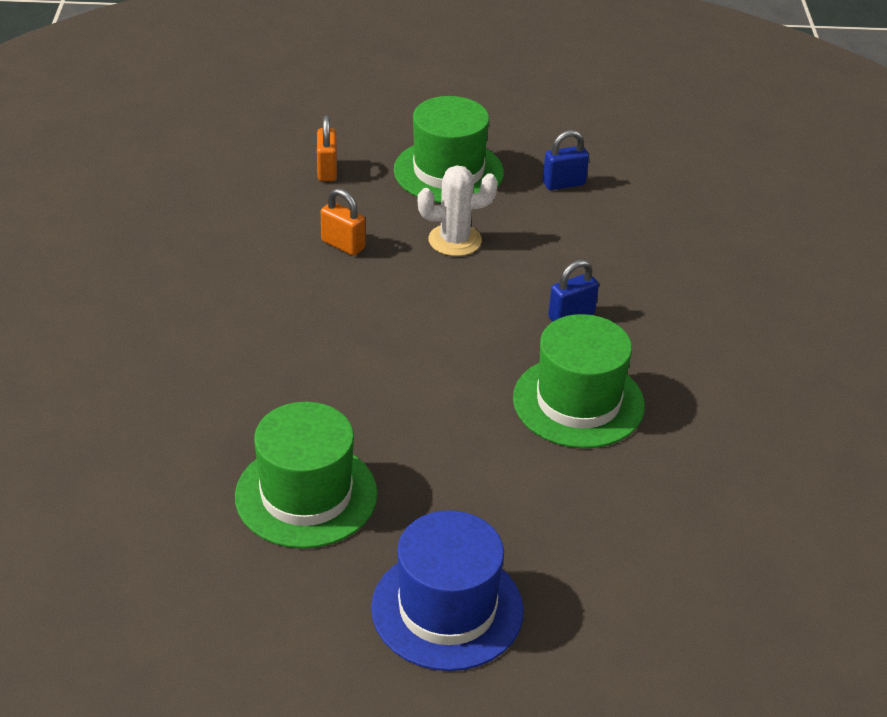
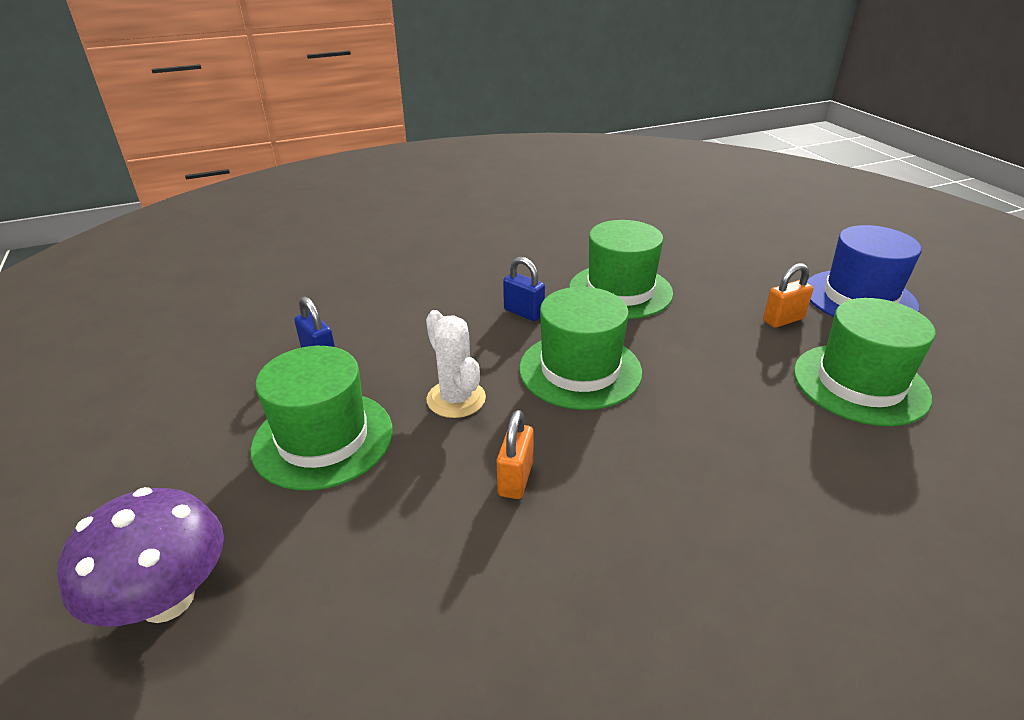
camera: 110 degrees left, 5 degrees down
orange padlock [317,114,337,181] -> orange padlock moved to [763,263,813,328]
none -> purple mushroom [57,487,224,626]
none -> green hat [519,287,642,410]

